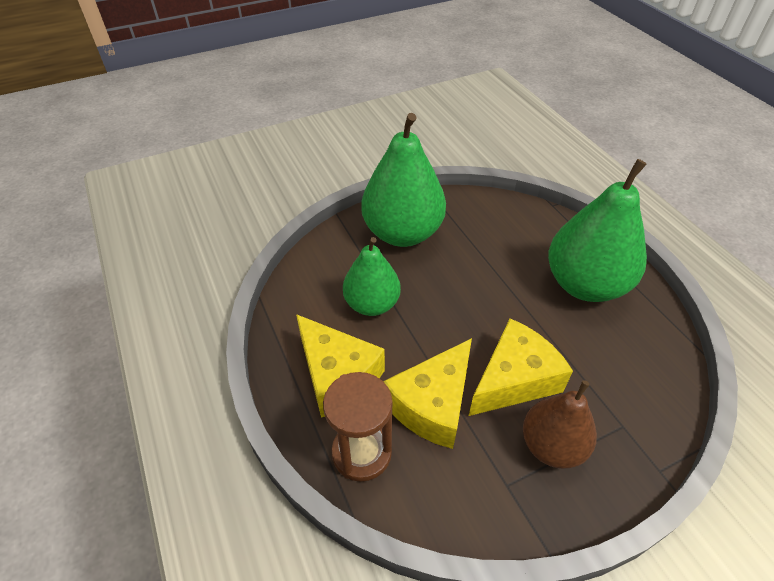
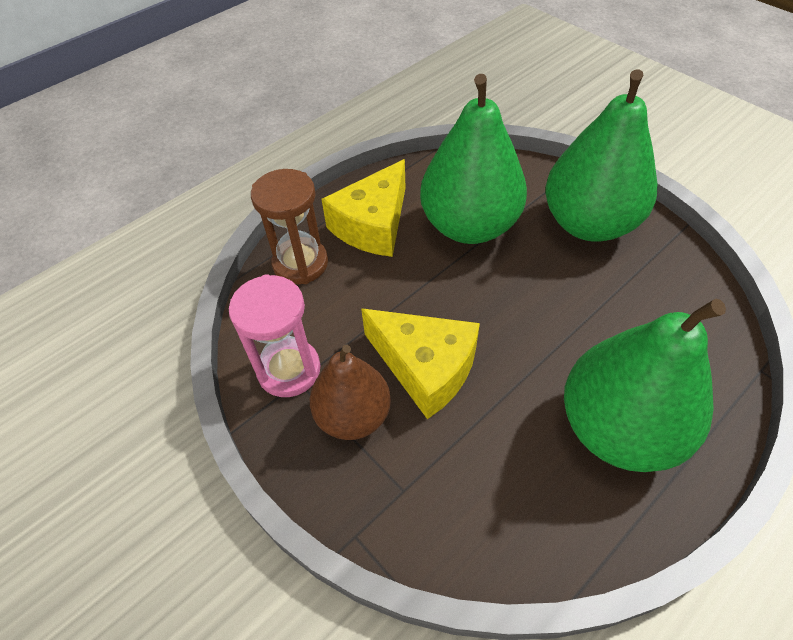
camera: 75 degrees right, 5 degrees up
green pear [343,237,401,316] -> green pear [420,74,527,244], size x1.61
yellow cheese [383,338,472,449] -> none
none -> pink hourglass [229,274,321,397]

